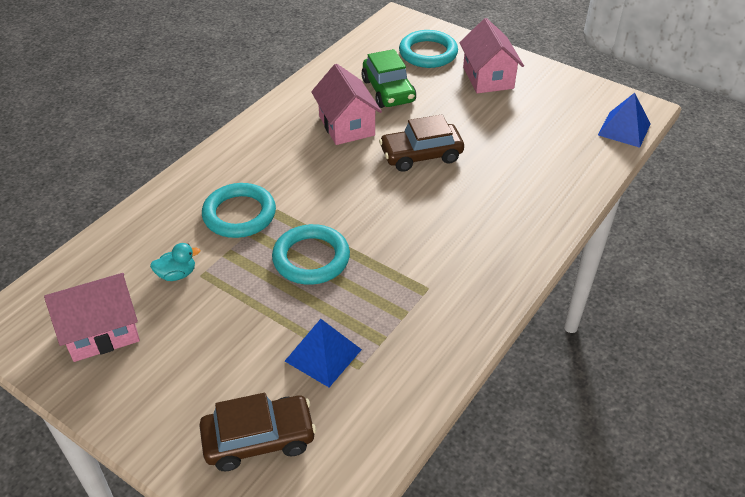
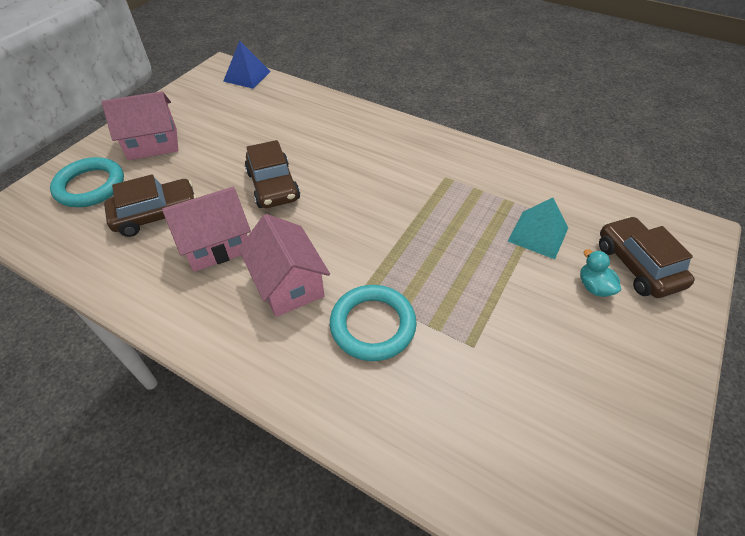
camera: 95 degrees left, 5 degrees up
pink house [44,273,140,362] -> pink house moved to [239,214,330,317]
turquoise duck [150,243,200,281] -> turquoise duck moved to [580,249,621,297]
turquoise ring [272,224,350,285] -> none
blue pyramid [285,319,362,387] -> turquoise pyramid [508,198,568,259]
green car [362,49,416,108] -> brown car [104,174,197,237]

